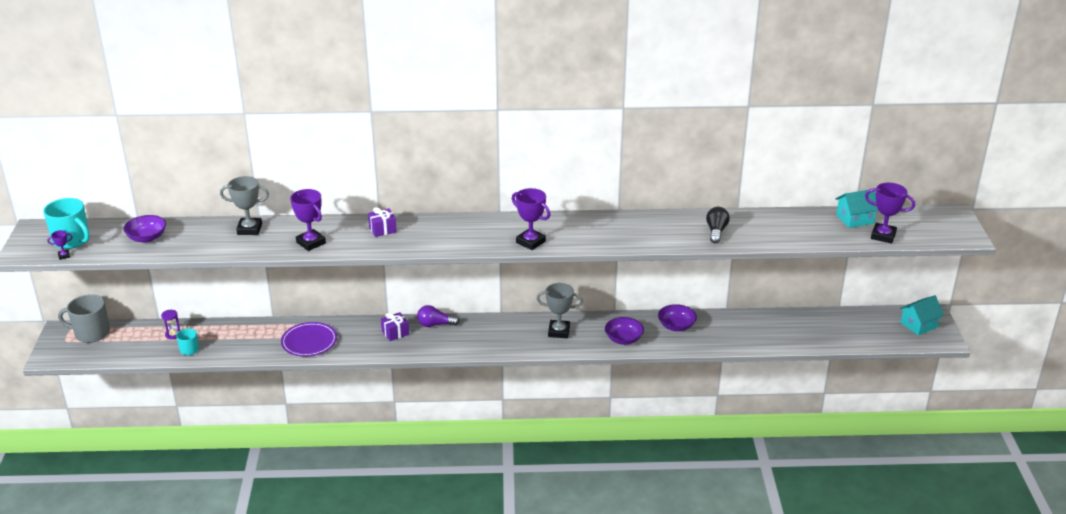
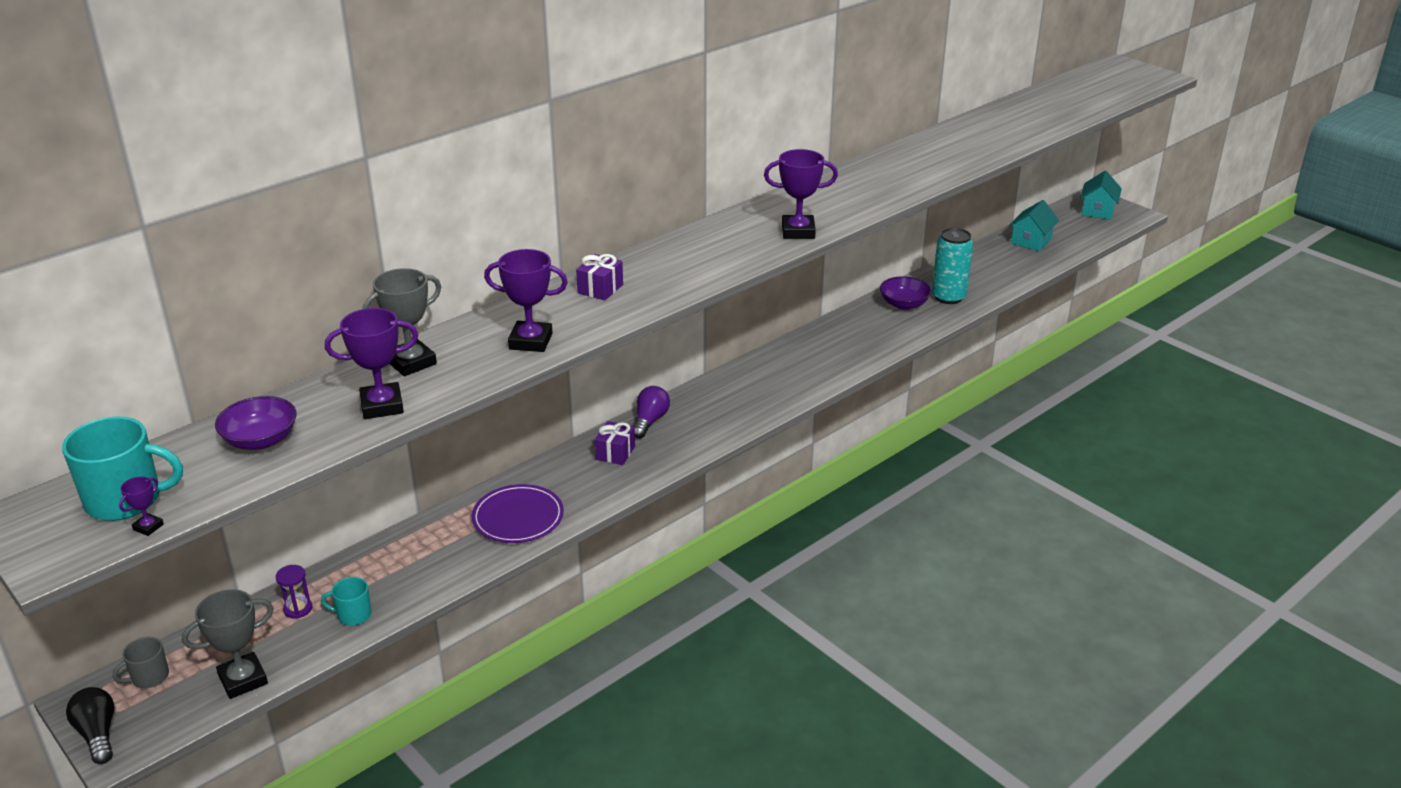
camera: 40 degrees left, 0 degrees up
grey mug [58,295,110,343] -> grey mug [113,637,169,688], size x0.55
purple light bulb [417,305,460,327] -> purple light bulb turned 150 degrees clockwise [634,386,670,439]
grey trophy [537,283,583,338] -> grey trophy moved to [182,589,274,699]
purple bowl [605,317,644,345] -> none
black light bulb [706,207,730,243] -> black light bulb moved to [66,687,114,764]
turquoise house [836,190,879,228] -> turquoise house moved to [1009,200,1059,251]
purple trophy [865,183,915,244] -> purple trophy moved to [325,308,418,419]
none -> turquoise can [932,228,973,304]

